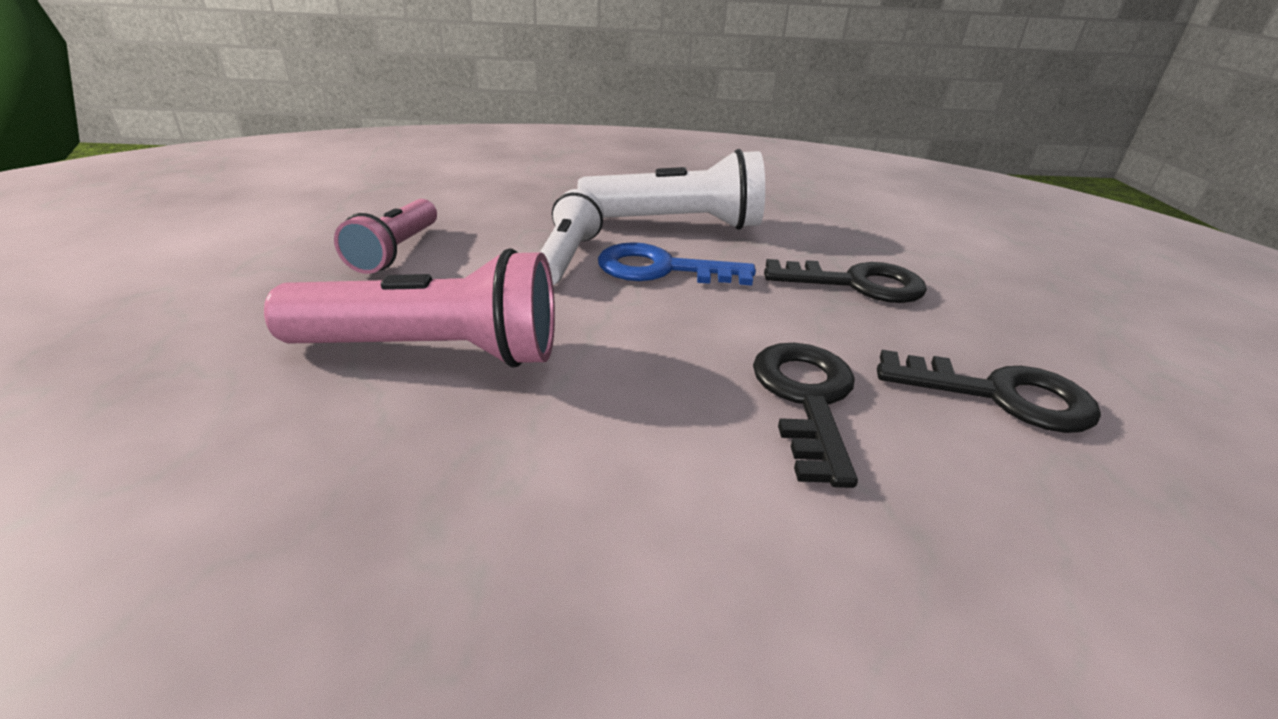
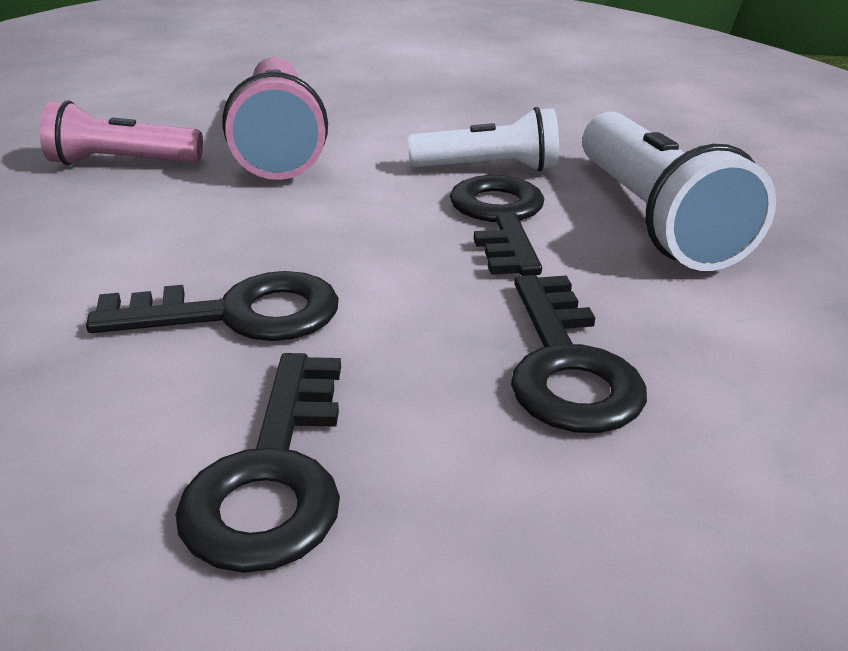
camera: 80 degrees right, 0 degrees up
pink flashlight [334,199,437,274] -> pink flashlight moved to [40,101,203,166]
blue key [598,242,756,286] -> black key [450,175,544,276]

